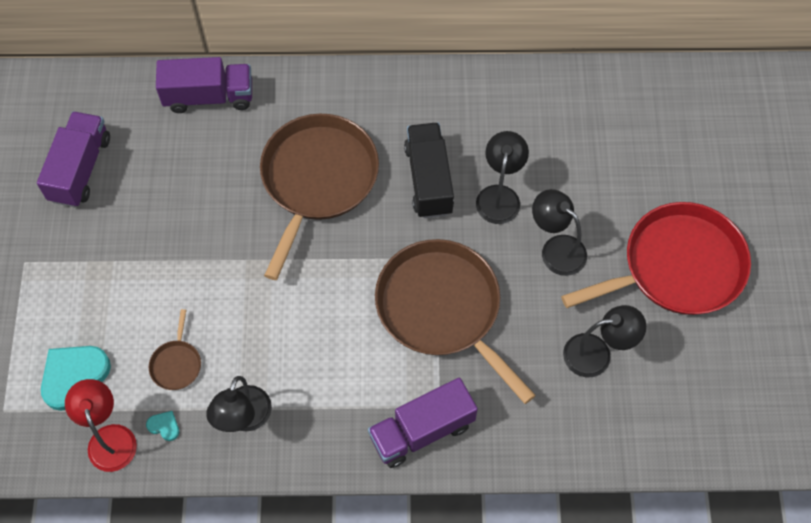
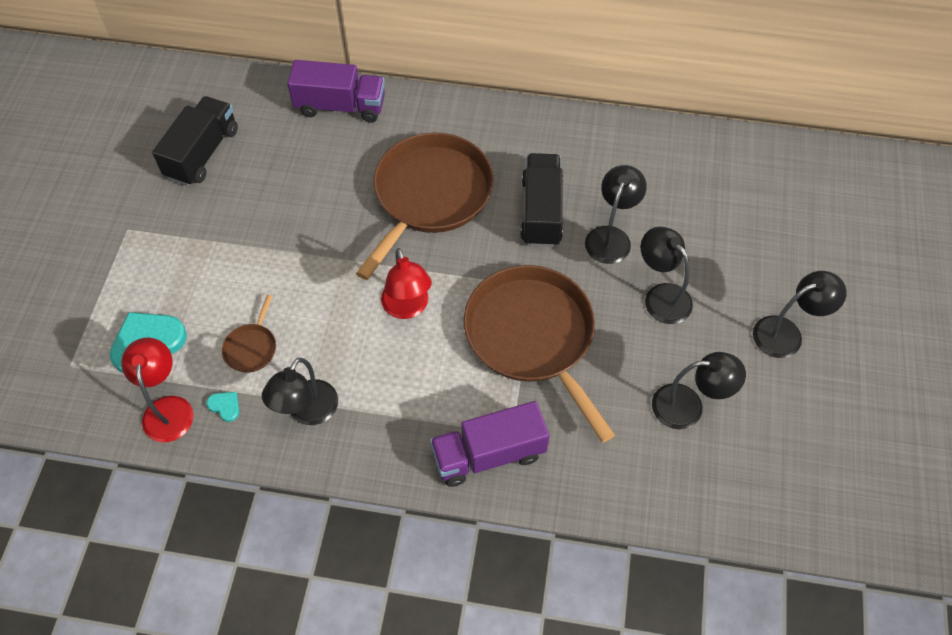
camera: 10 degrees right, 5 degrees down
purple truck [37,111,110,207] -> black truck [152,96,238,186]
red pan [561,202,751,315] -> black lamp [753,271,847,358]
none -> red lamp [381,248,432,319]

